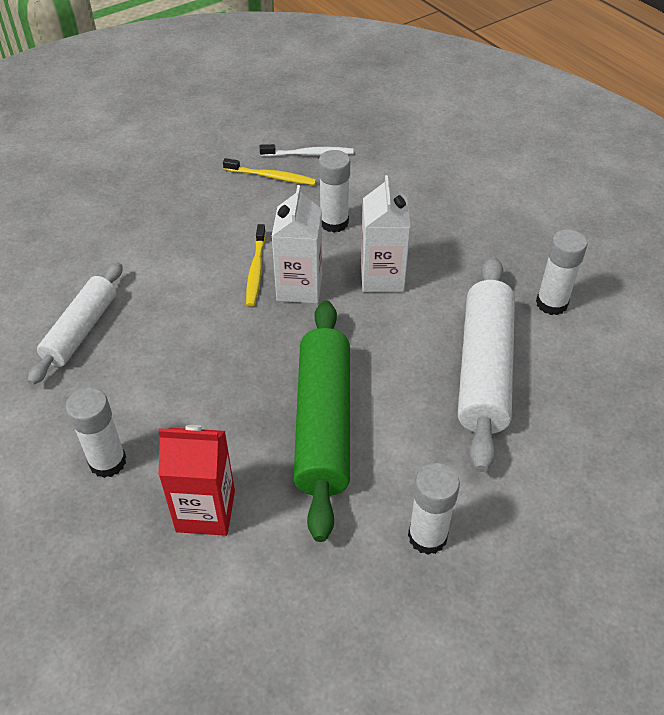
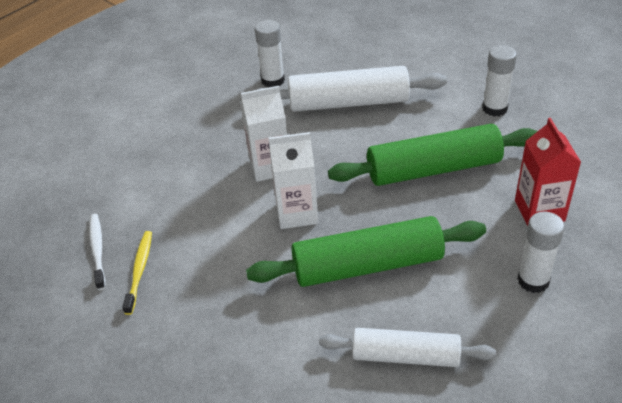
camera: 100 degrees left, 5 degrees down
yellow toothbrush [246,224,266,307] -> none
white glue stick [319,150,350,233] -> none
none -> green rolling pin [246,216,486,287]

